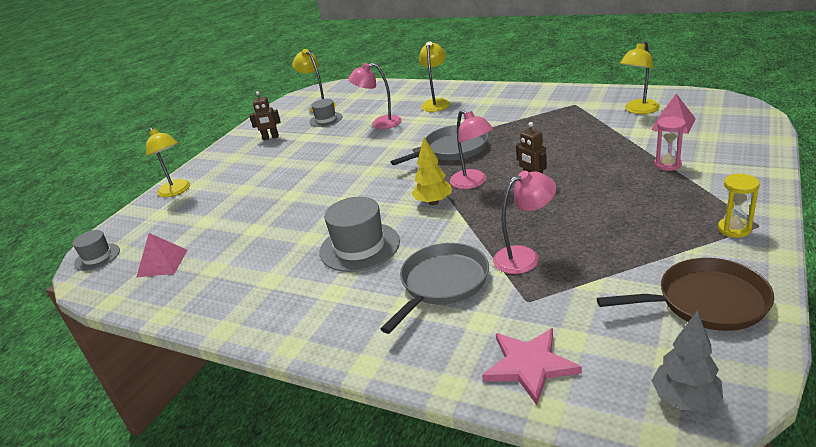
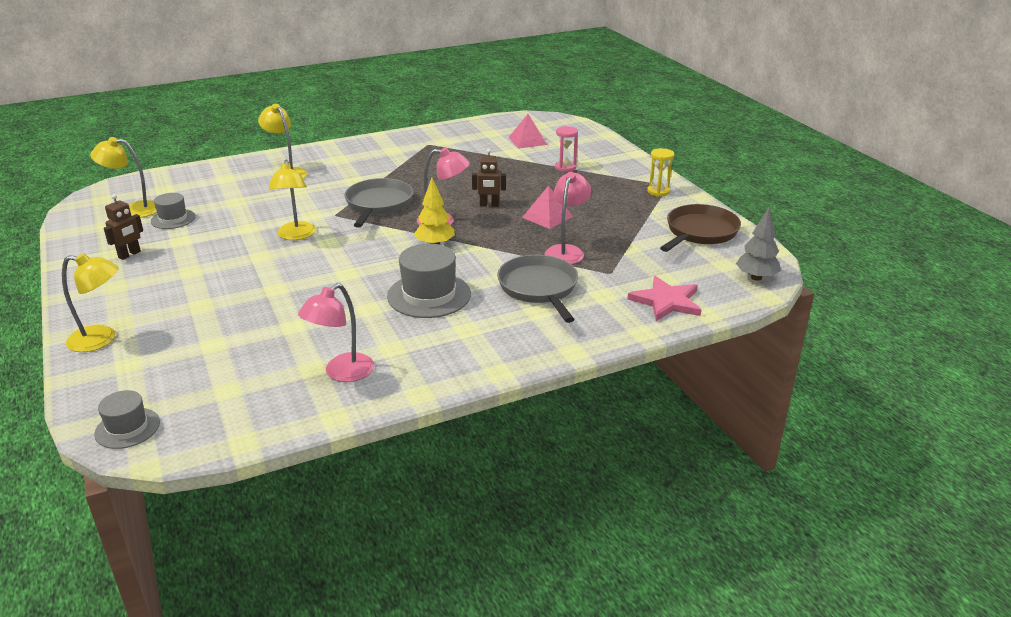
camera: 55 degrees left, 0 degrees up
pink pyramid [136,233,188,278] -> pink pyramid moved to [522,185,573,229]
pink lamp [348,63,402,129] -> pink lamp moved to [298,283,374,382]
yellow lamp [620,41,660,114] -> yellow lamp moved to [268,160,316,240]

